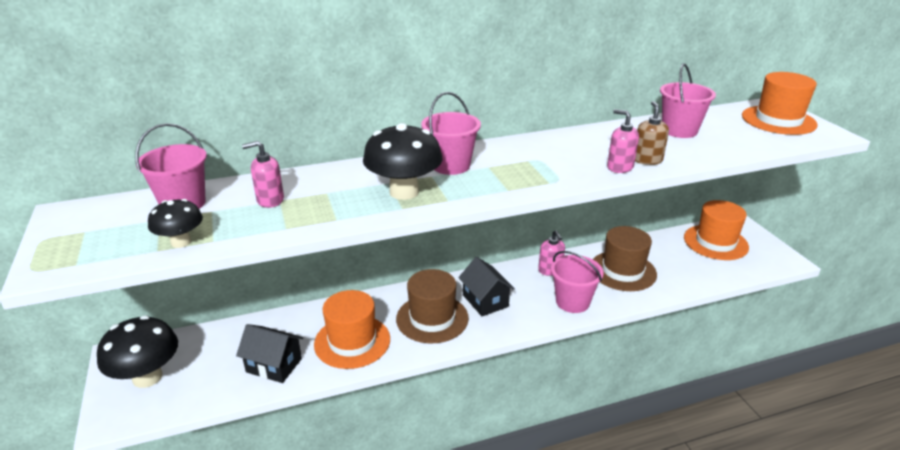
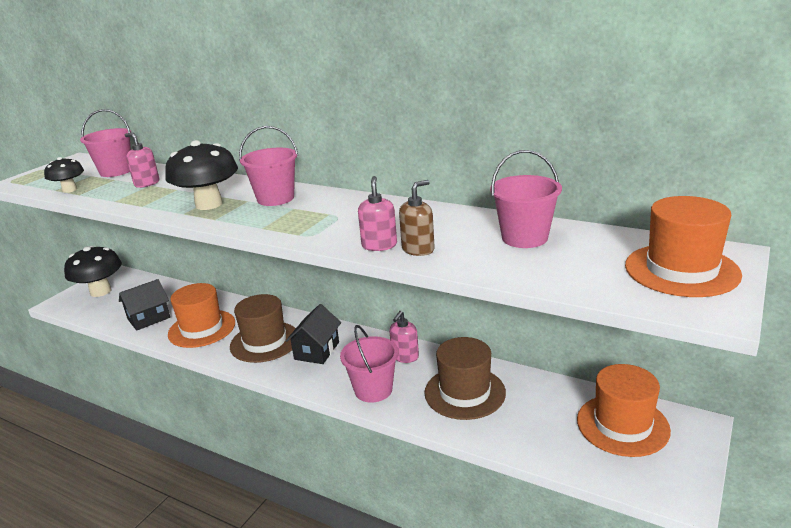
camera: 50 degrees right, 5 degrees down
black house [236,324,303,383] -> black house turned 75 degrees clockwise [119,279,170,331]

